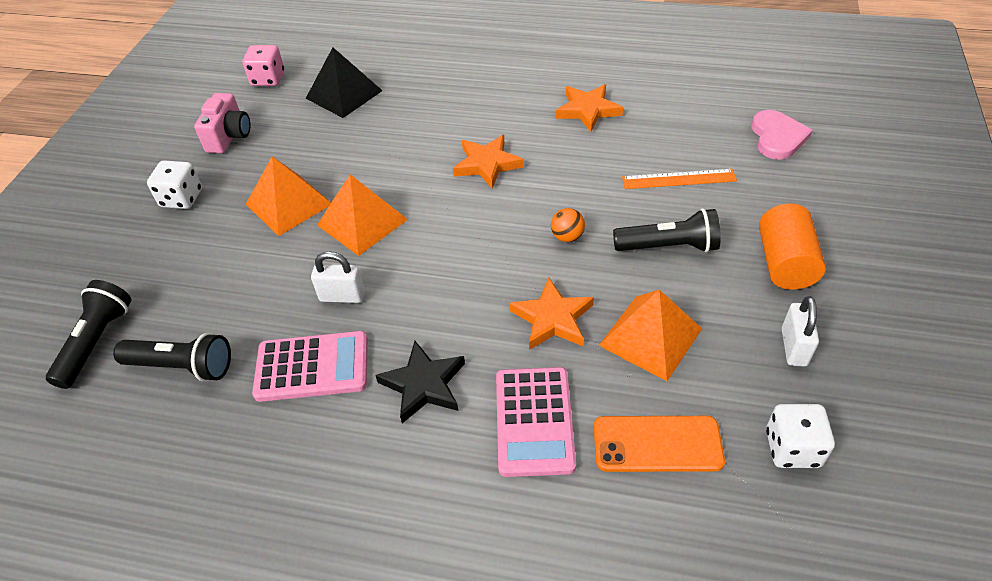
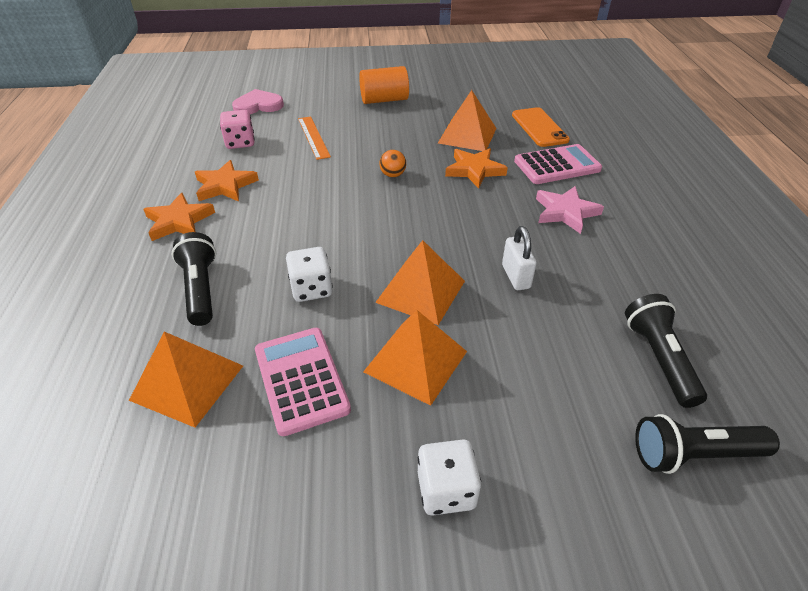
camera: 110 degrees left, 5 degrees down
pink camera [194,93,250,154] -> none
pink dice [242,45,284,86] -> pink dice moved to [220,110,255,149]
pink calculator [252,331,368,402] -> pink calculator moved to [255,328,351,436]
black pyramid [306,47,383,118] -> orange pyramid [129,332,243,427]
black star [375,341,465,423] -> pink star [536,186,604,234]
orange star [453,135,524,189] -> orange star moved to [143,193,215,241]
black flashlight [613,208,721,253] -> black flashlight moved to [171,232,216,326]
white dice [766,404,835,468] -> white dice moved to [286,247,333,302]
white padlock [782,296,819,367] -> none

